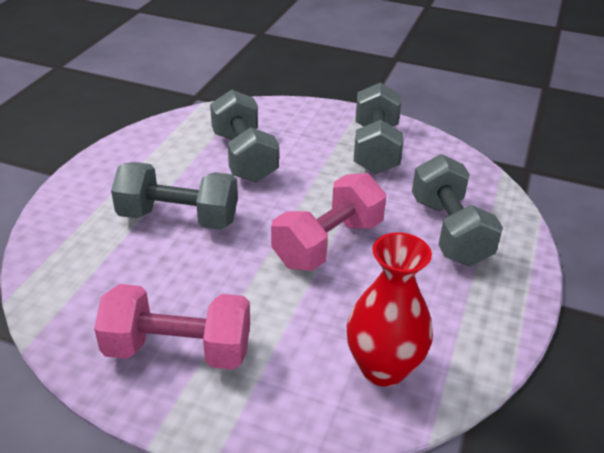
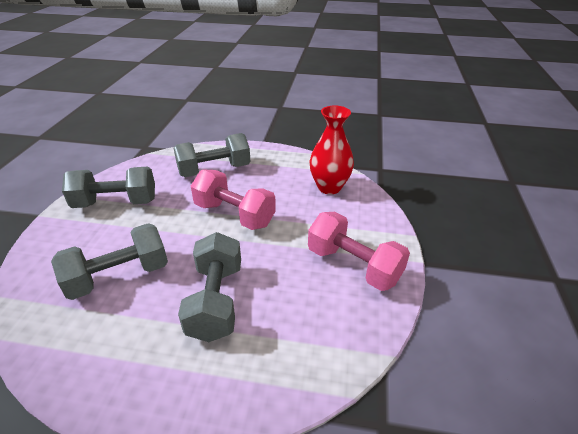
camera: 100 degrees left, 0 degrees up
pink dumbbell [94,284,250,370] -> pink dumbbell turned 45 degrees counterclockwise [308,212,410,291]

